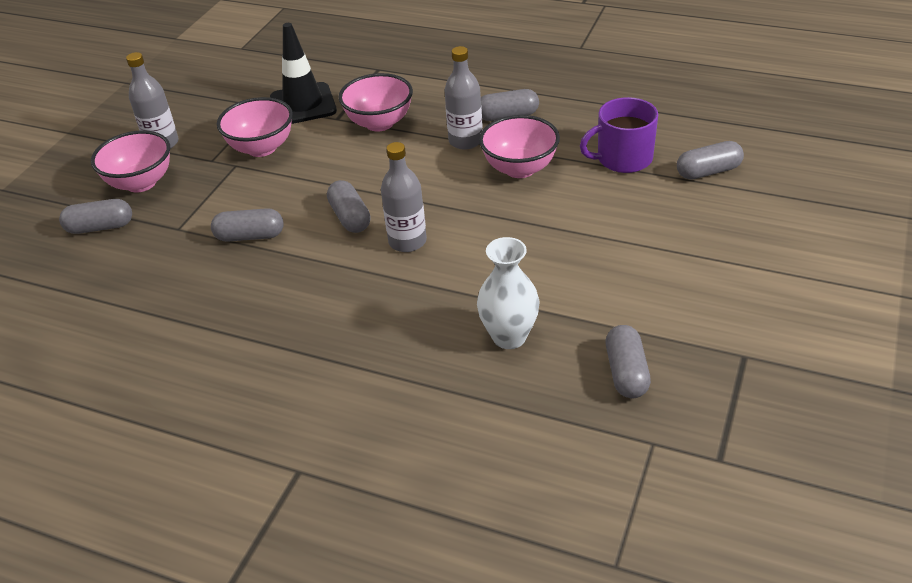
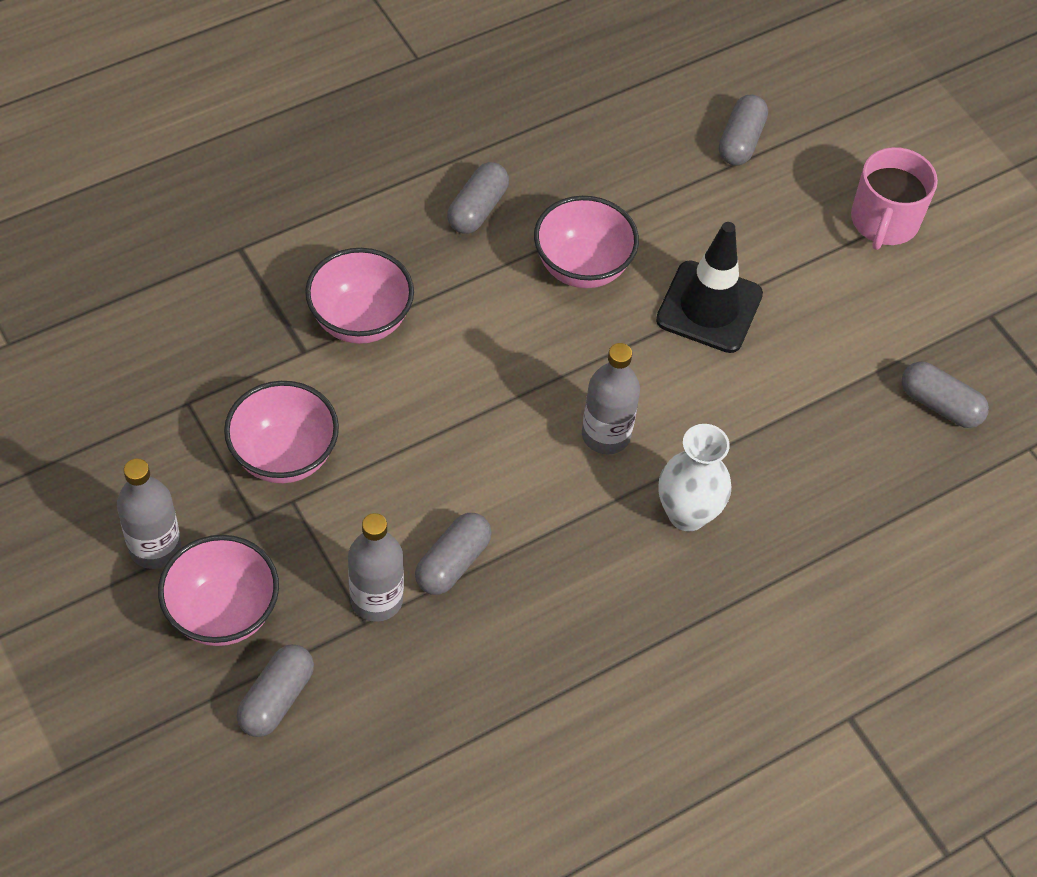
camera: 60 degrees left, 15 degrees up
black traffic cone [270,23,337,124] -> black traffic cone moved to [656,222,763,353]
grey capsule [327,180,371,233] -> none
grey bottle [444,46,483,150] -> grey bottle moved to [348,513,404,622]
white vase [477,237,540,349] -> white vase moved to [659,424,731,532]
purple mug [580,97,658,173] -> none
none -> pink mug [851,147,938,250]

